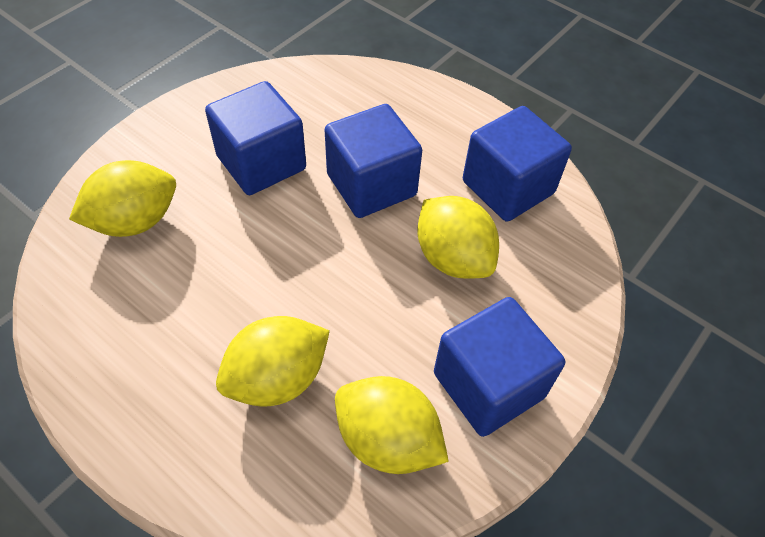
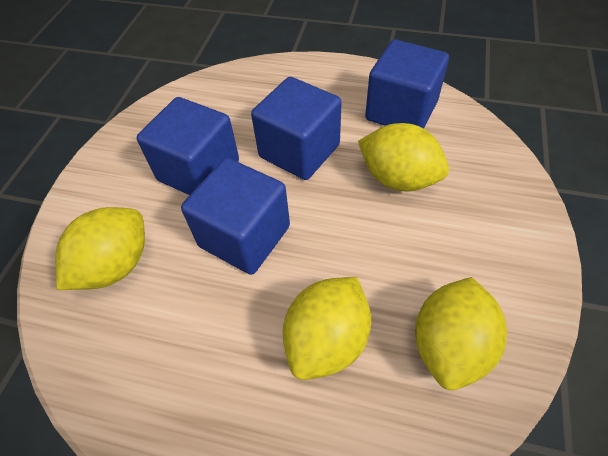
camera: 20 degrees left, 0 degrees up
yellow lemon [335,376,449,474] -> yellow lemon turned 75 degrees counterclockwise [415,277,507,390]
blue cube [434,297,565,437] -> blue cube moved to [181,158,290,275]

